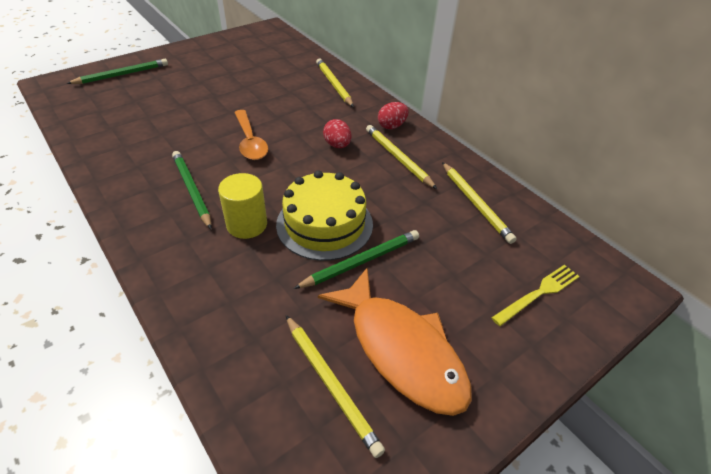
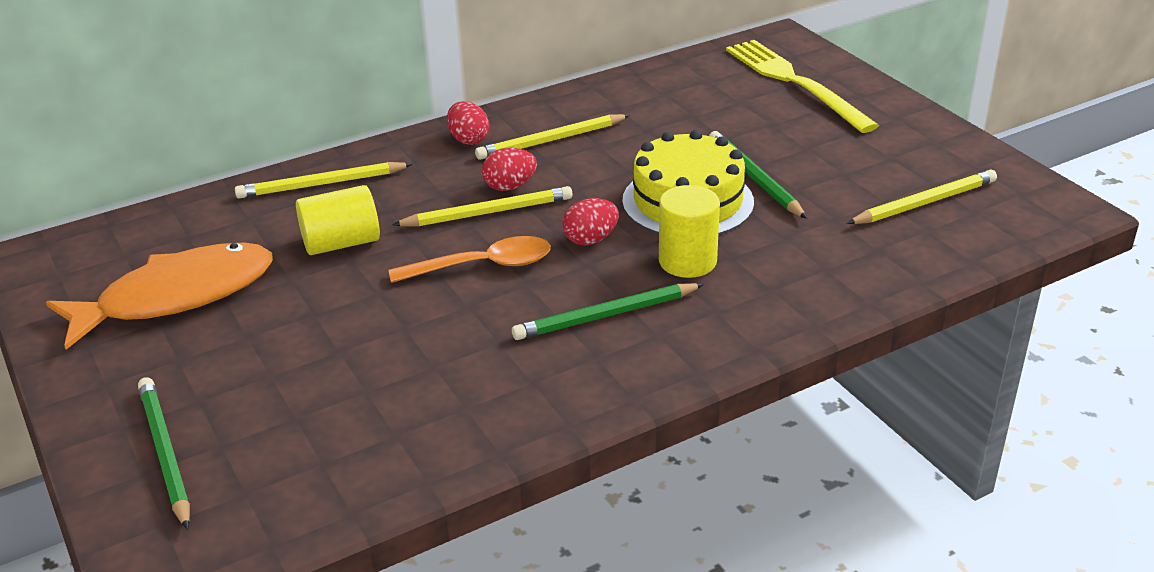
camera: 80 degrees left, 10 degrees down
orange fish [318,268,472,416] -> orange fish moved to [46,242,273,350]
yellow pencil [442,162,517,244] -> yellow pencil moved to [392,186,573,227]
yellow fork [491,265,580,326] -> yellow fork [726,40,879,133], size x1.77
none -> yellow cylinder [296,185,380,255]
none -> red egg [562,198,619,245]

